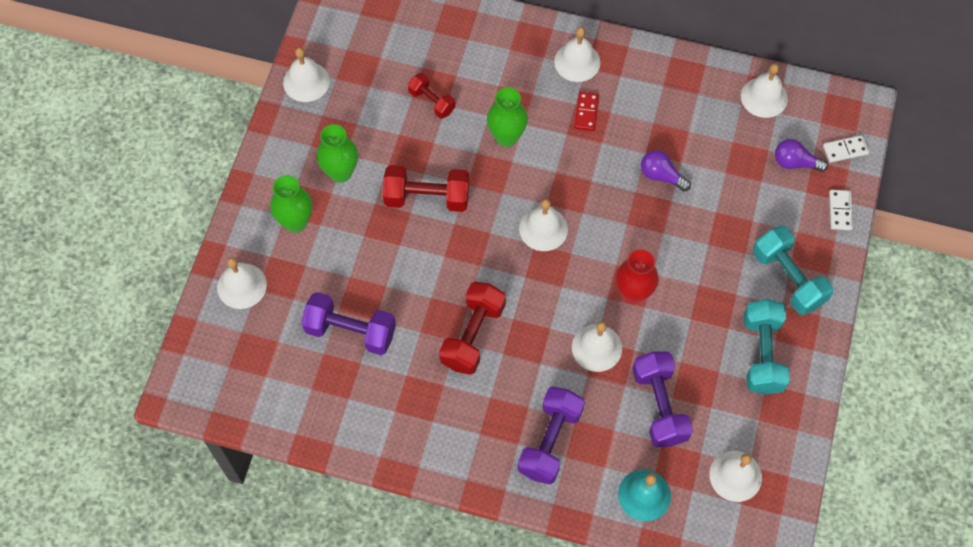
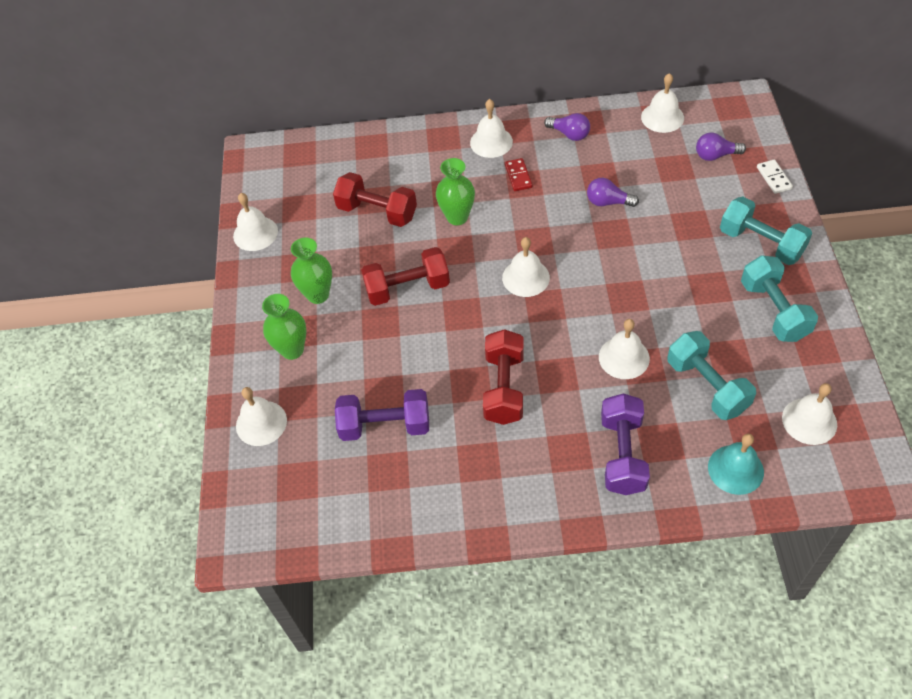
camera: 15 degrees left, 10 degrees down
red dumbbell [408,73,455,119] -> red dumbbell [333,172,417,227], size x1.66
red vase [616,249,659,304] -> none
purple dumbbell [632,351,693,447] -> turquoise dumbbell [668,331,756,420]
white domino [823,135,869,163] -> none
none -> purple light bulb [544,113,590,141]

